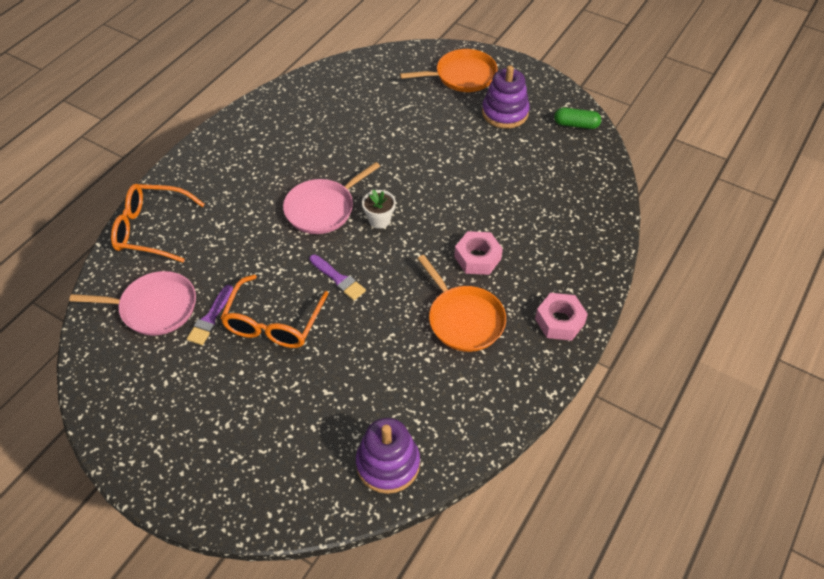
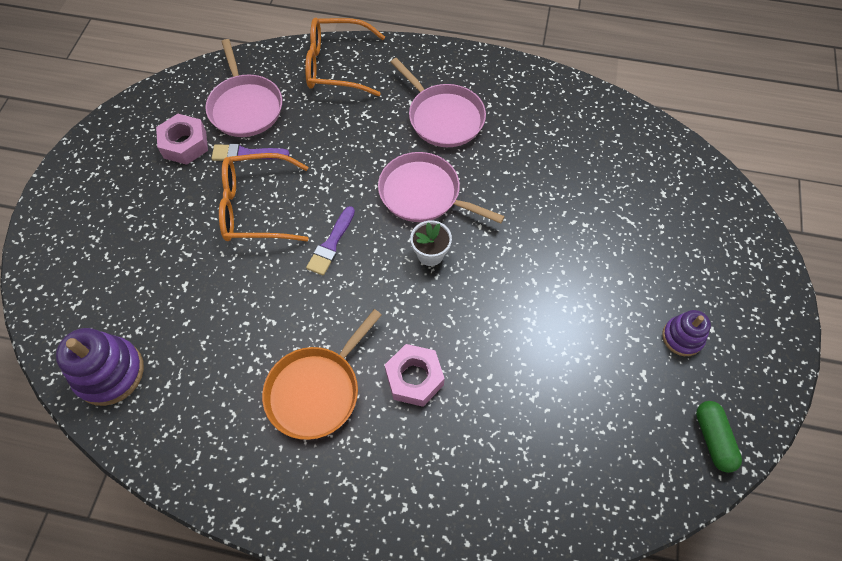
camera: 70 degrees right, 10 degrees up
orange glasses [111,184,205,262] -> orange glasses turned 75 degrees counterclockwise [305,18,385,96]
orange pan [400,49,498,92] -> none
purple stacking toy [482,65,530,129] -> purple stacking toy [662,310,711,356], size x0.61
pink nut [535,293,588,341] -> pink nut moved to [156,114,208,165]
none -> pink pan [391,58,486,147]

